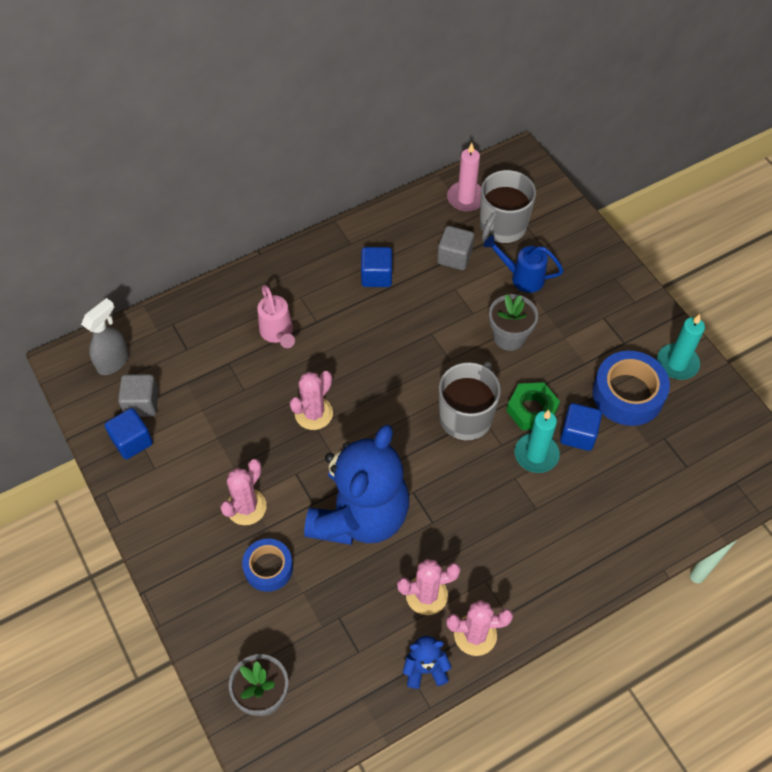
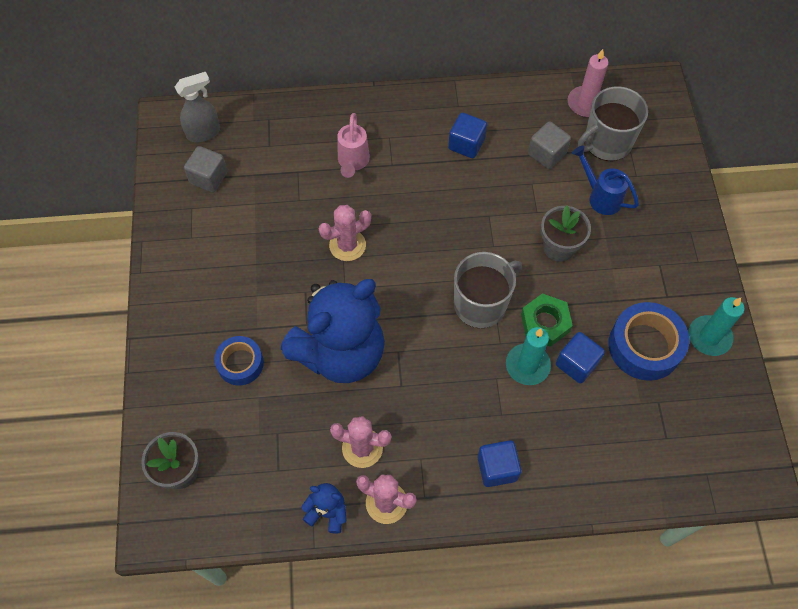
camera: 25 degrees right, 5 degrees up
blue cube [105,408,153,459] -> blue cube moved to [477,440,521,487]
pink cactus [220,459,267,525] -> none

